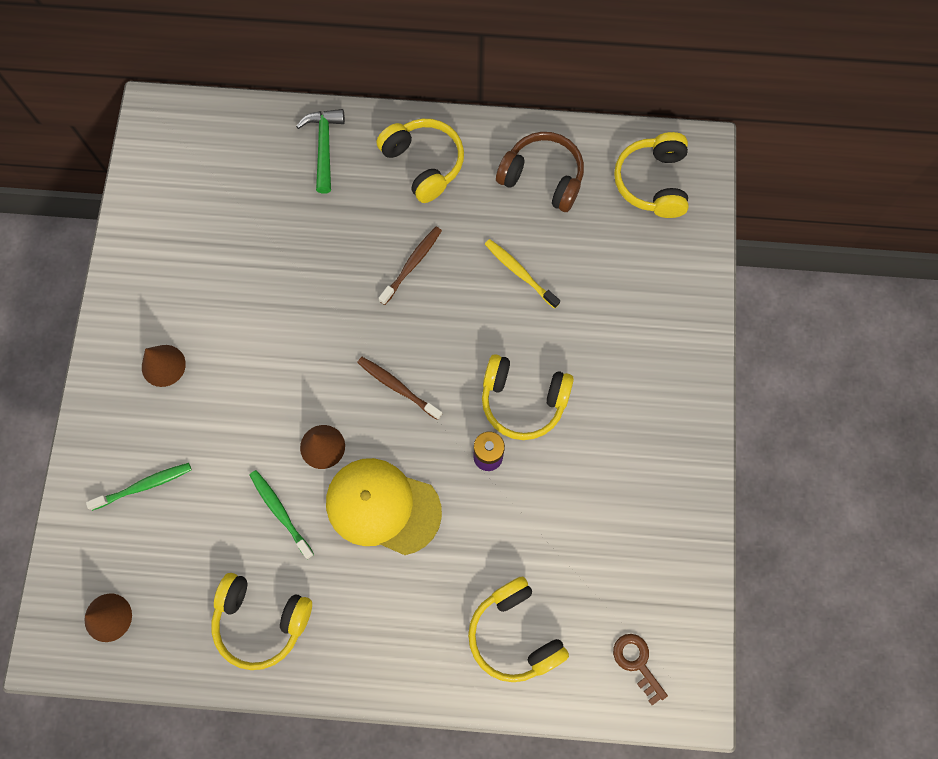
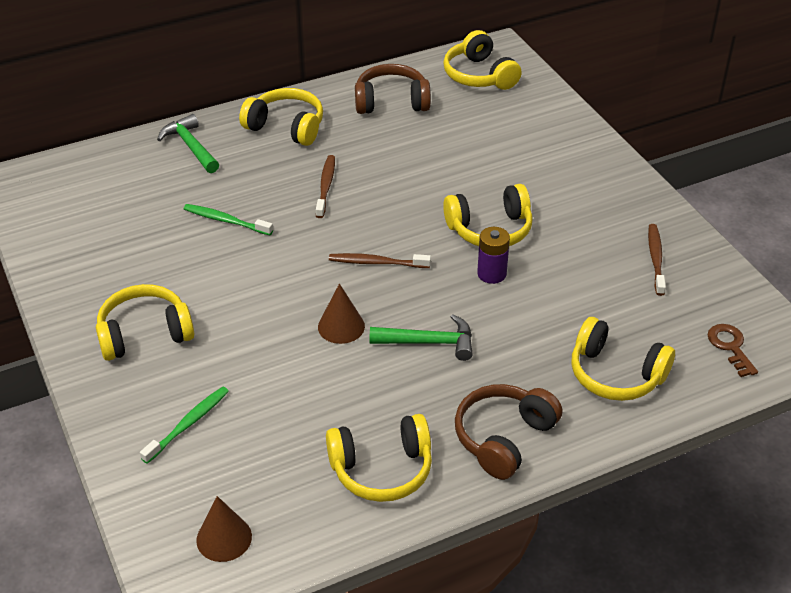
camera: 30 degrees left, 30 degrees down
brown cone [142,345,186,387] -> yellow headphones [96,284,194,361]
green toothbrush [249,470,314,559] -> green toothbrush moved to [184,204,273,235]
yellow cap [326,458,442,555] -> green hammer [369,314,473,361]
yellow toothbrush [485,239,560,309] -> none
brown key [613,634,668,706] -> brown key turned 45 degrees clockwise [708,324,758,377]
none -> brown headphones [455,384,562,480]
none -> brown toothbrush [648,224,666,296]

